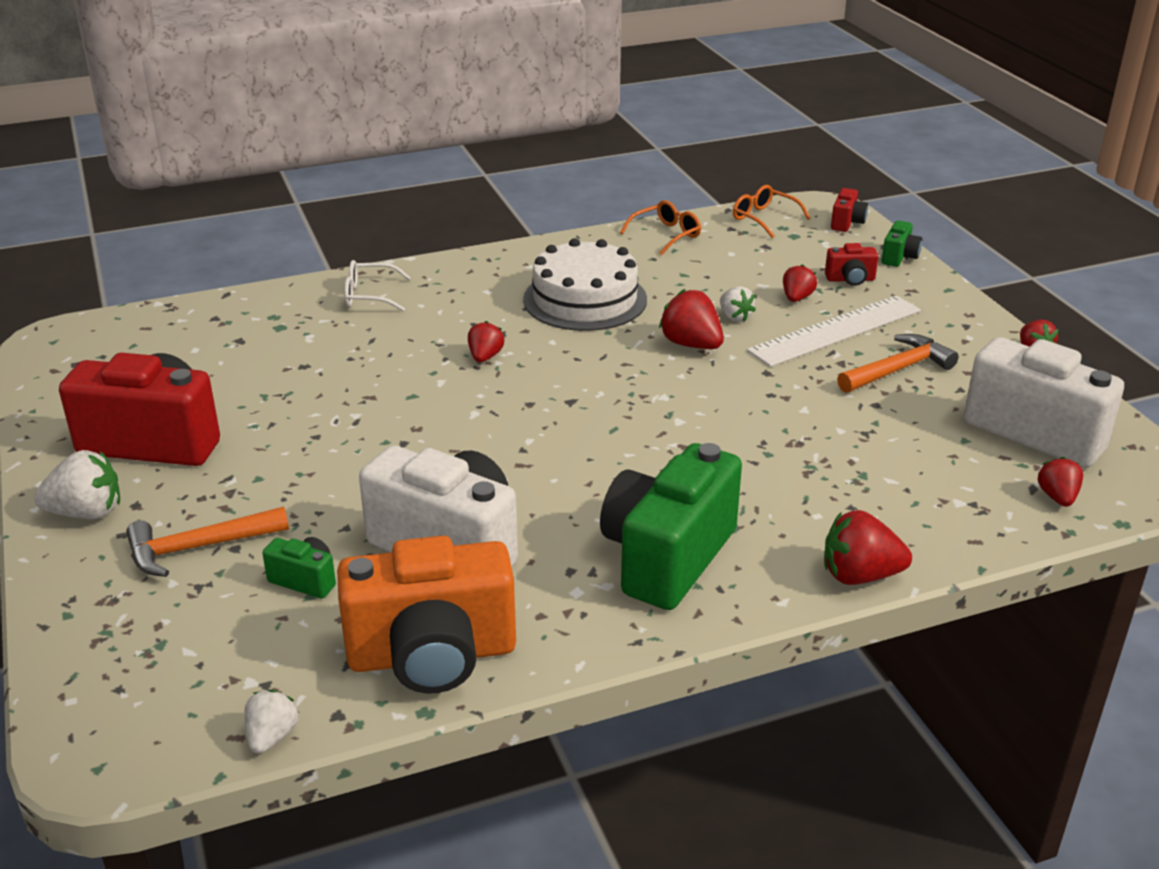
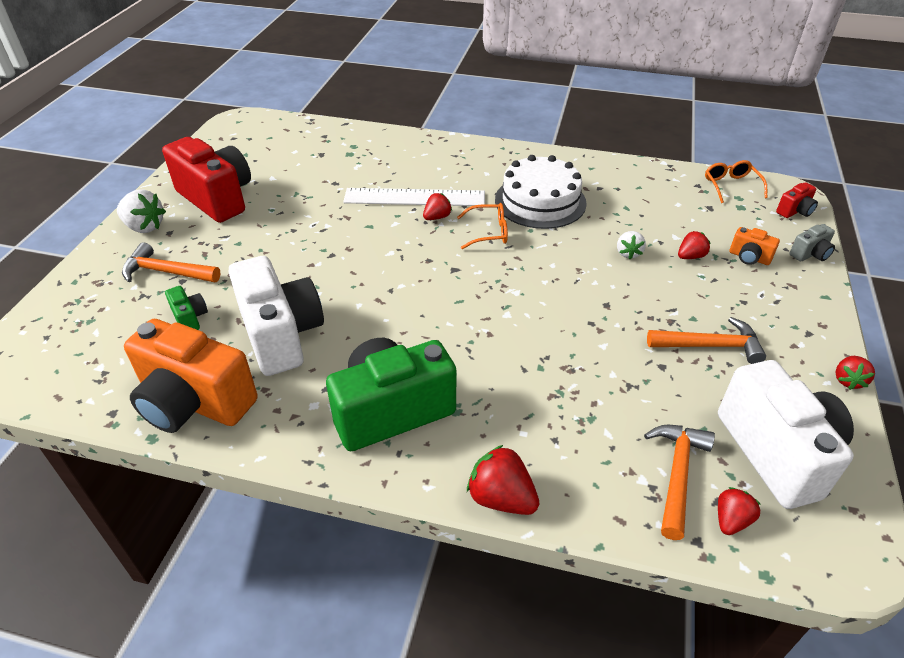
camera: 35 degrees right, 10 degrees up
white strawberry [244,690,299,754] -> none
white glasses [344,260,411,311] -> none
orange glasses [620,200,701,255] -> orange glasses moved to [457,203,508,249]
red strawberry [659,289,724,349] -> none
white ruler [747,295,921,367] -> white ruler moved to [343,188,485,206]
red camera [825,243,878,286] -> orange camera [730,227,780,265]
green camera [882,220,922,267] -> grey camera [789,224,835,262]
none -> orange hammer [644,425,715,540]

